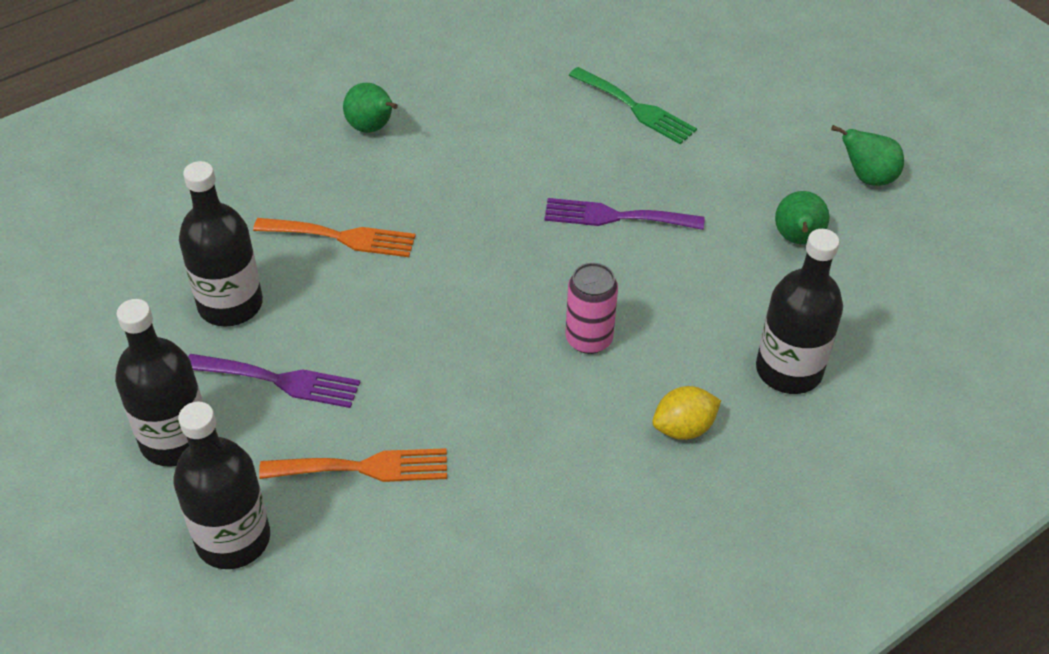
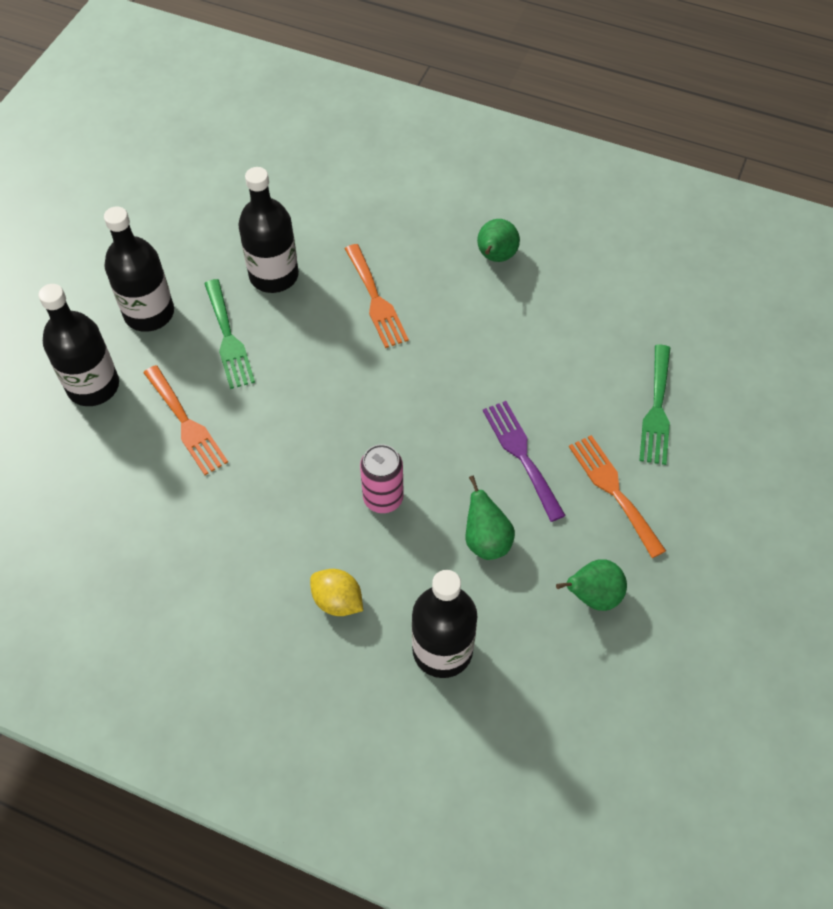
camera: 60 degrees right, 10 degrees up
purple fork [188,354,360,408] -> green fork [204,279,255,389]
green pear [831,125,904,186] -> green pear moved to [466,475,515,560]
none -> orange fork [569,435,666,558]

